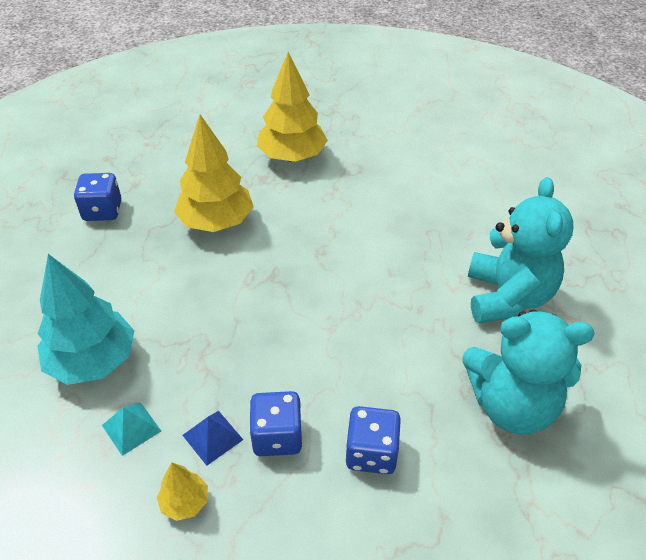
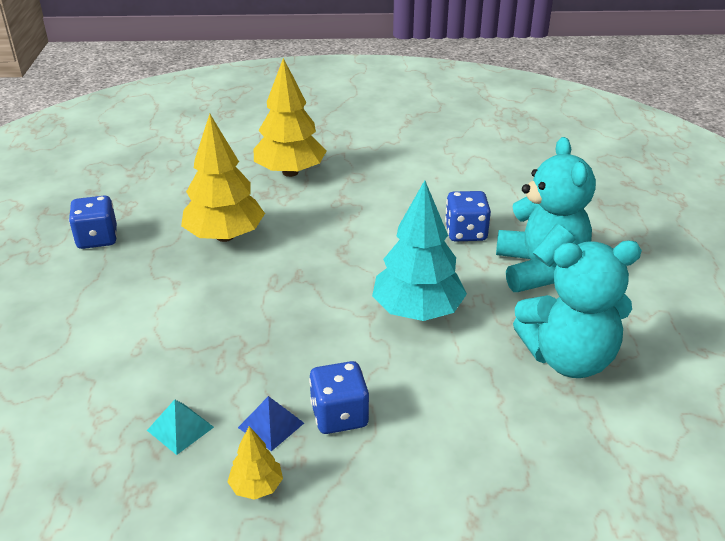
camera: 10 degrees left, 10 degrees down
turquoise tree [38,254,135,385] -> turquoise tree moved to [372,180,467,321]
blue dice [345,406,401,474] -> blue dice moved to [445,191,491,241]

